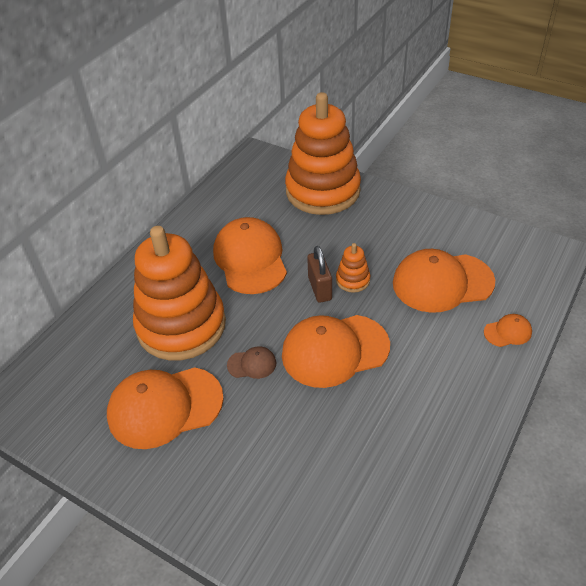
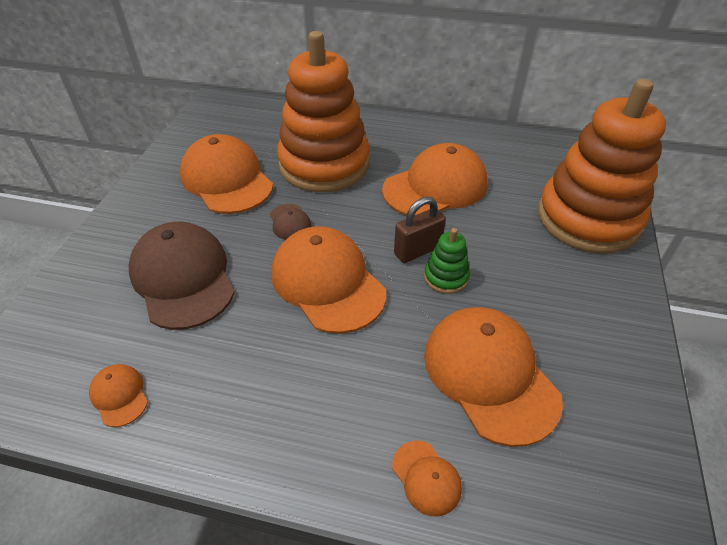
camera: 70 degrees right, 0 degrees up
orange stacking toy [336,243,370,293] -> green stacking toy [424,228,470,294]
none -> orange cap [89,364,148,427]
none -> brown cap [129,222,234,330]

